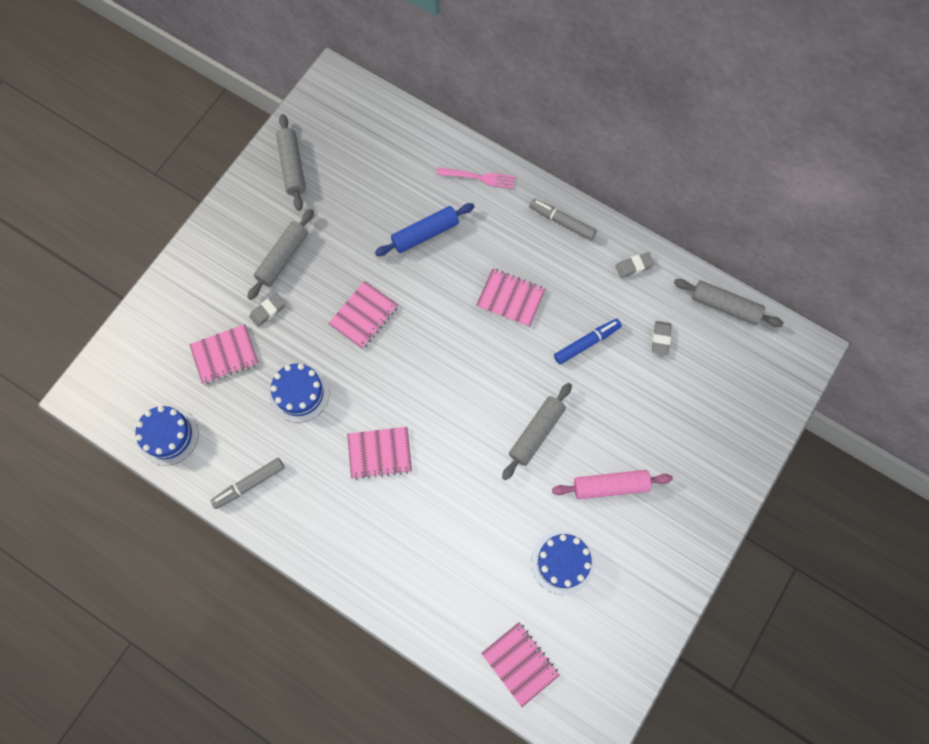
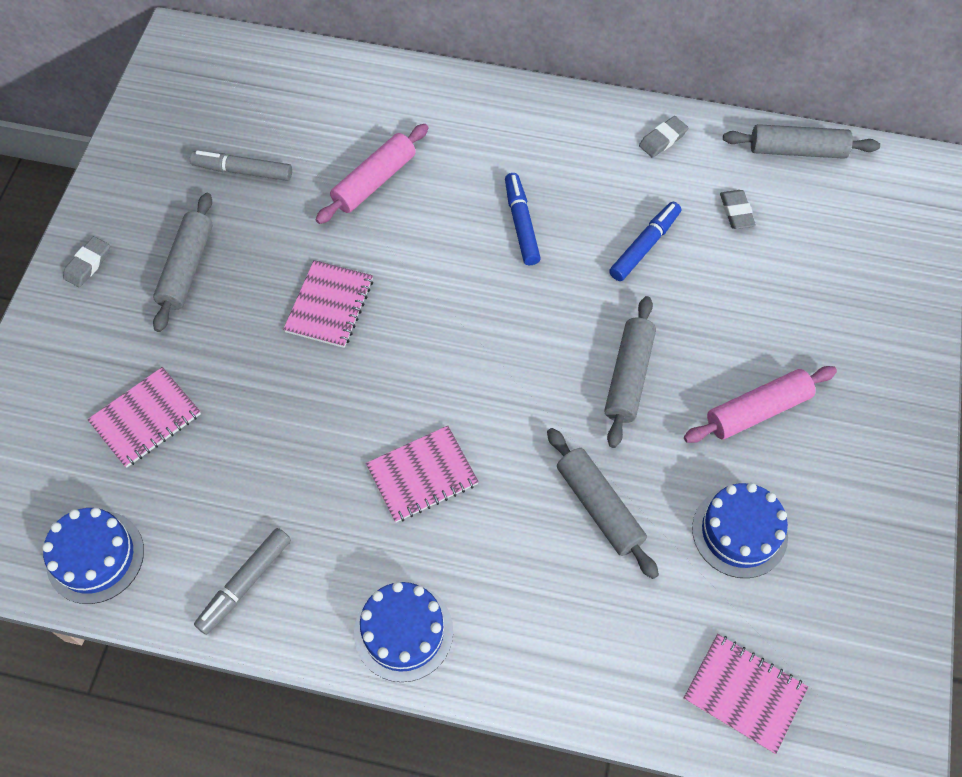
camera: 20 degrees left, 10 degrees down
grey eraser [249,293,286,327] -> grey eraser moved to [63,236,110,287]
blue cake [269,363,330,423] -> blue cake moved to [354,582,453,682]
grey rolling pin [276,114,306,211] -> grey rolling pin moved to [547,428,659,579]
blue rolling pin [375,203,475,256] -> pink rolling pin [315,124,429,224]
pink fork [437,167,516,189] -> none
pink notebook [476,268,545,327] -> blue marker [505,173,541,265]
grey marker [529,199,597,240] -> grey marker moved to [190,150,292,181]

